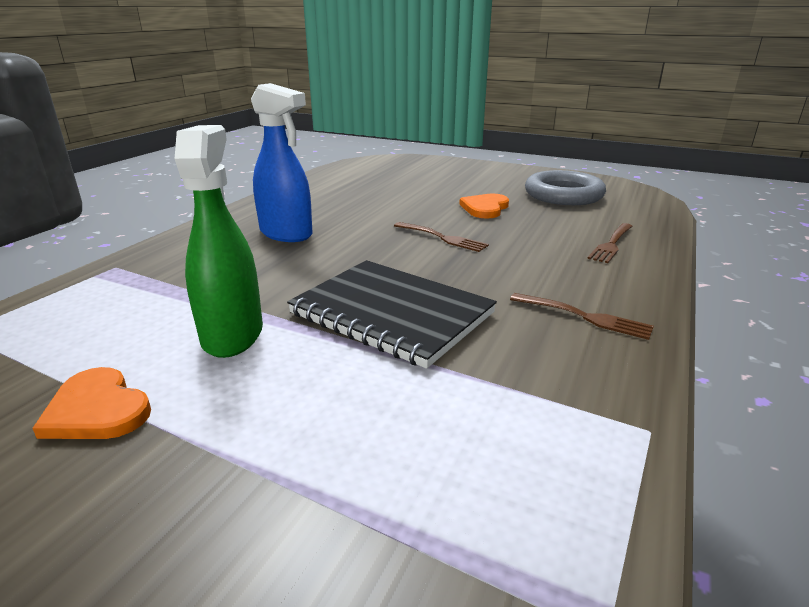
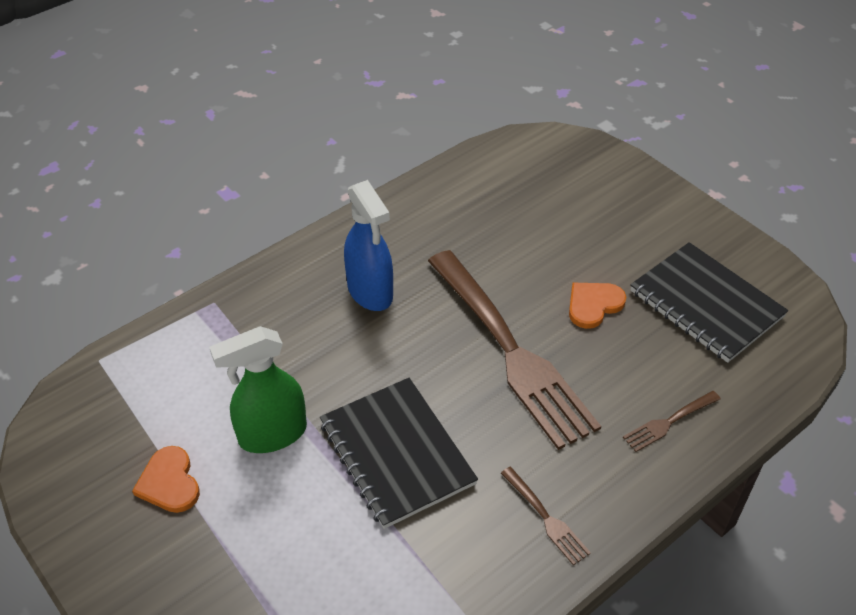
camera: 25 degrees right, 20 degrees up
green spray bottle [174,125,263,358] -> green spray bottle turned 135 degrees counterclockwise [209,326,307,453]
brown fork [394,222,489,252] -> brown fork [428,250,601,450], size x2.49
grey ring [525,170,606,205] -> black notebook [630,242,788,363]

